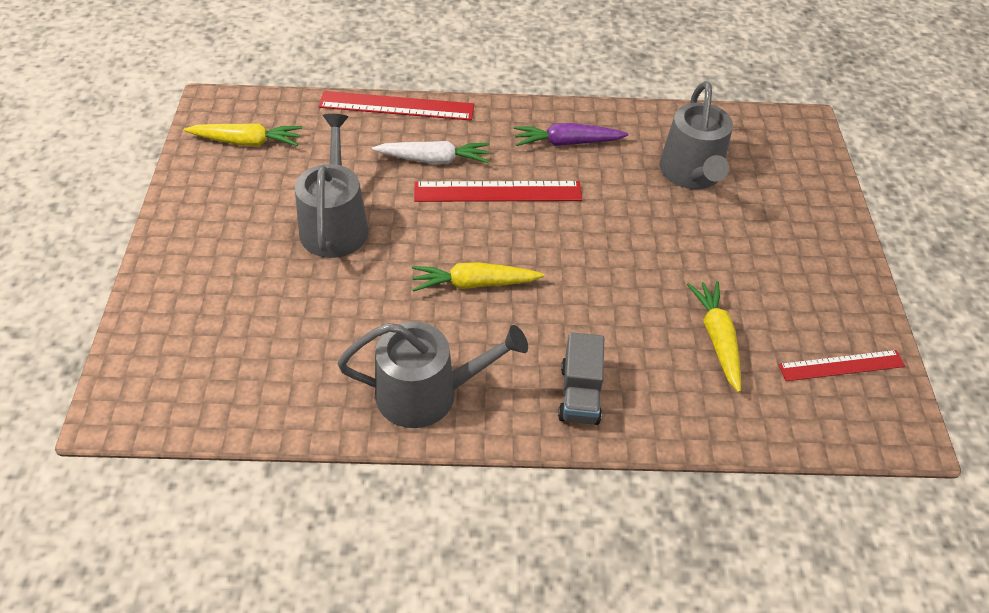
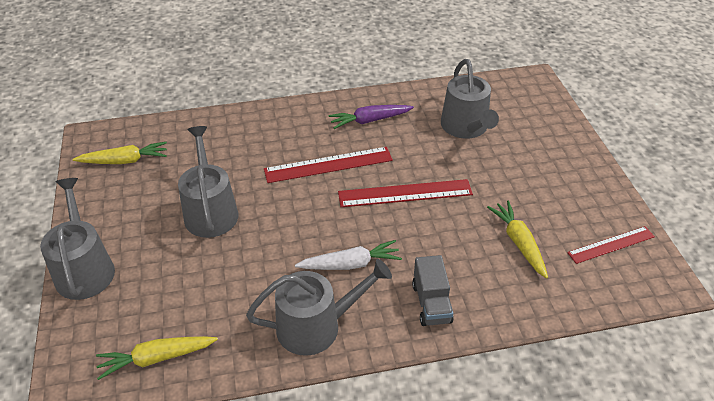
camera: 10 degrees left, 5 degrees down
red ruler [318,91,475,121] -> red ruler moved to [338,179,473,207]
white carrot [372,141,489,164] -> white carrot moved to [295,240,402,270]
yellow carrot [412,262,544,292] -> yellow carrot moved to [96,336,218,380]
none -> grey watering can [40,178,115,300]

